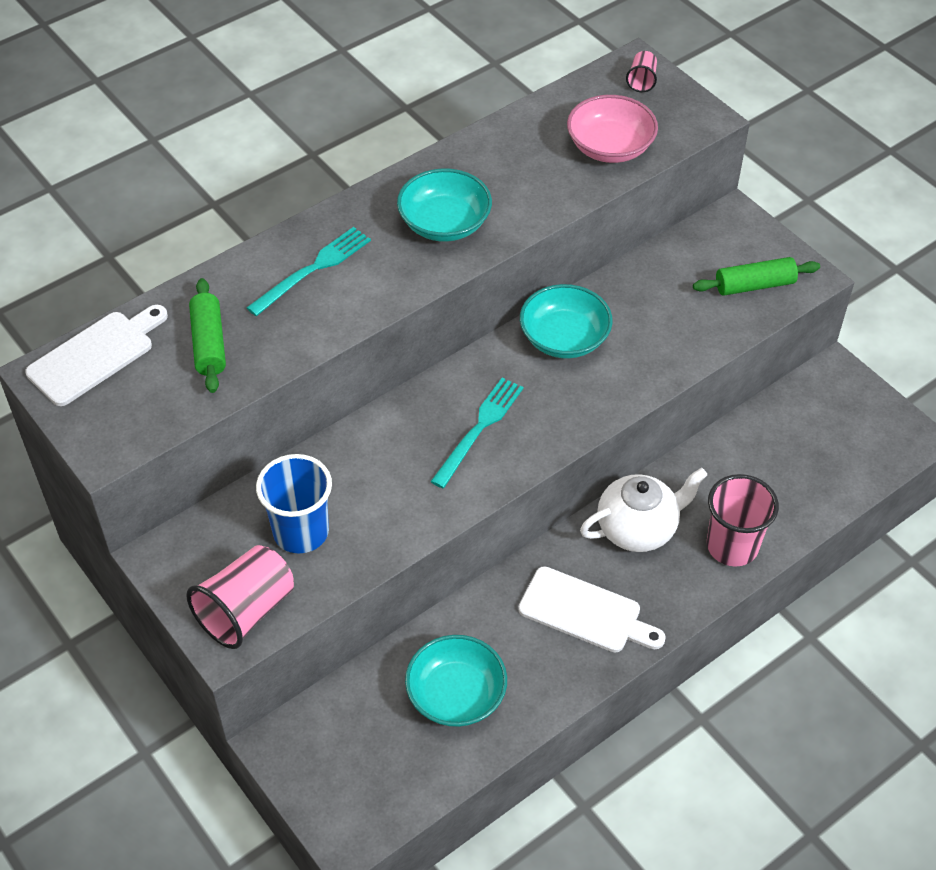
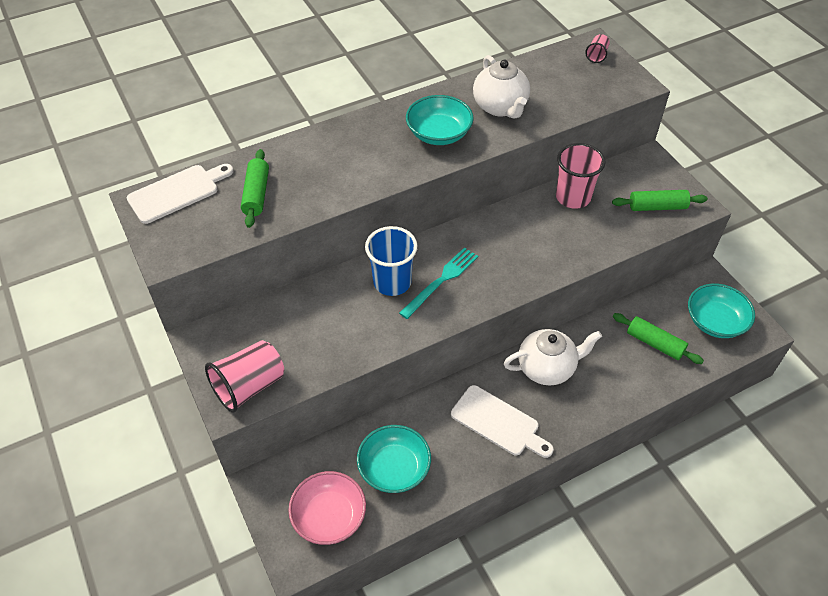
camera: 10 degrees right, 0 degrees up
turquoise fork [247,227,371,316] -> none
blue cup [256,454,332,554] -> blue cup moved to [365,226,418,296]
turquoise bowl [520,284,613,359] -> turquoise bowl moved to [688,284,755,338]
pink bowl [567,95,658,163] -> pink bowl moved to [288,471,366,545]
pink cup [707,474,779,567] -> pink cup moved to [556,143,606,209]
none -> white teapot [473,55,530,119]
none -> green rolling pin [613,313,704,364]

